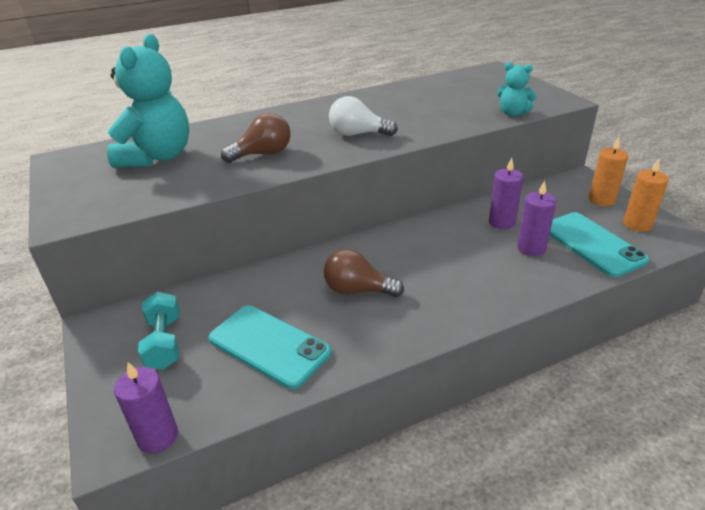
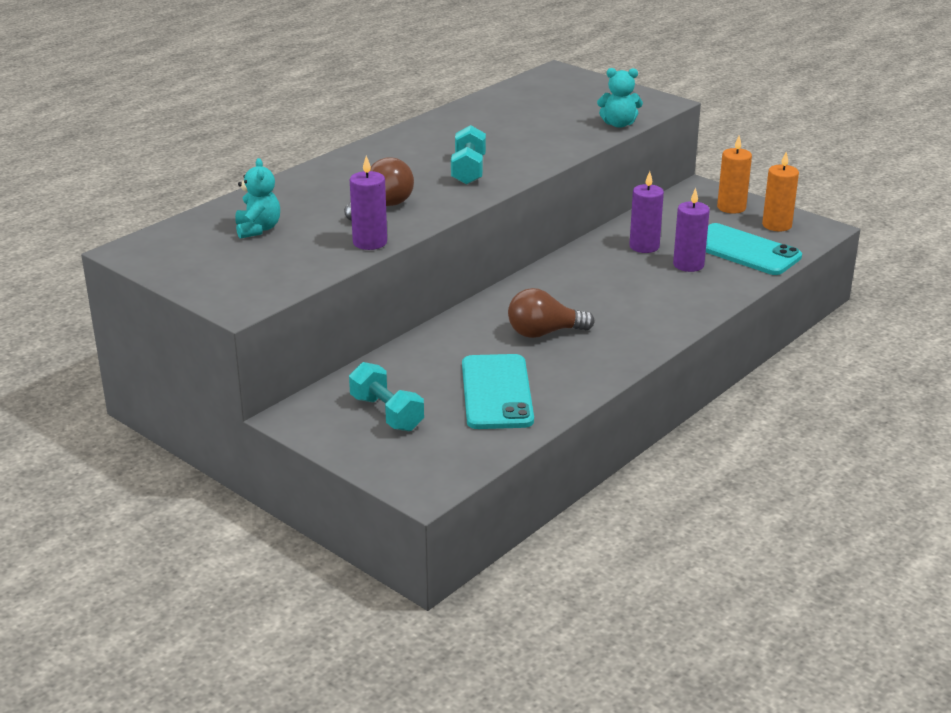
camera: 25 degrees left, 5 degrees down
turquoise teddy bear [107,34,189,168] -> turquoise teddy bear [235,158,280,239], size x0.50
purple candle [114,362,178,454] -> purple candle moved to [350,156,387,250]
turquoise phone [209,305,331,389] -> turquoise phone turned 75 degrees clockwise [462,354,534,429]
white light bulb [329,96,398,136] -> turquoise dumbbell [451,125,486,185]

